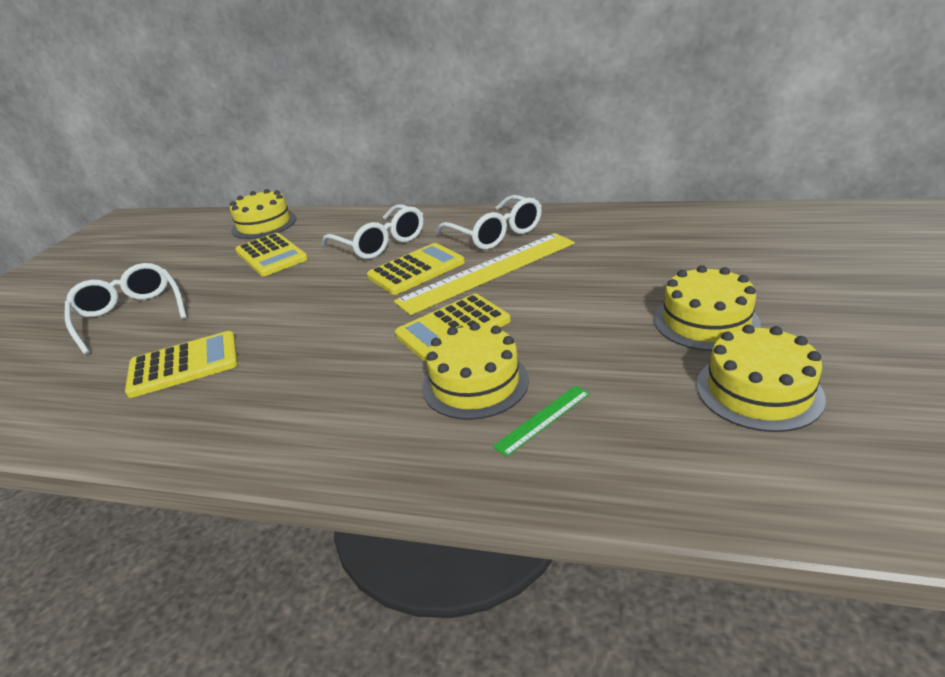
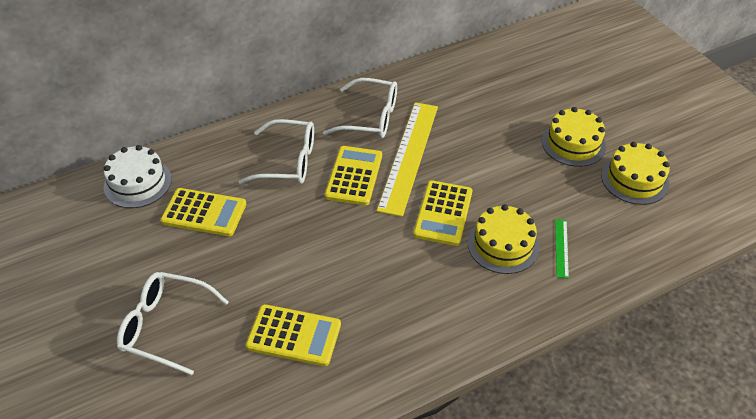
camera: 45 degrees left, 15 degrees up
yellow calculator [125,331,238,398] -> yellow calculator turned 75 degrees clockwise [246,304,341,366]
yellow cake [230,189,296,239] -> white cake [104,145,172,208]

